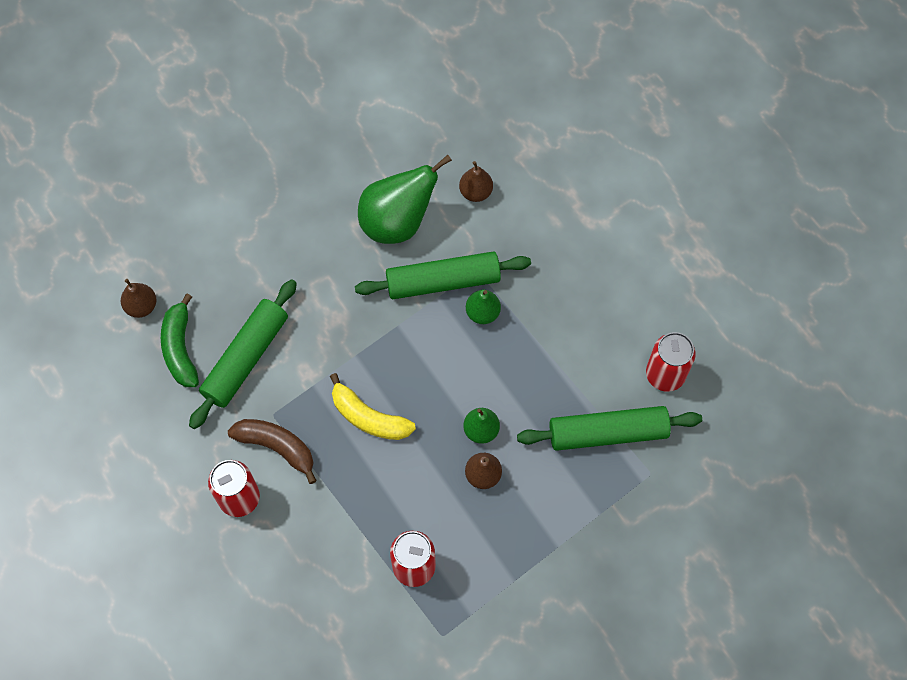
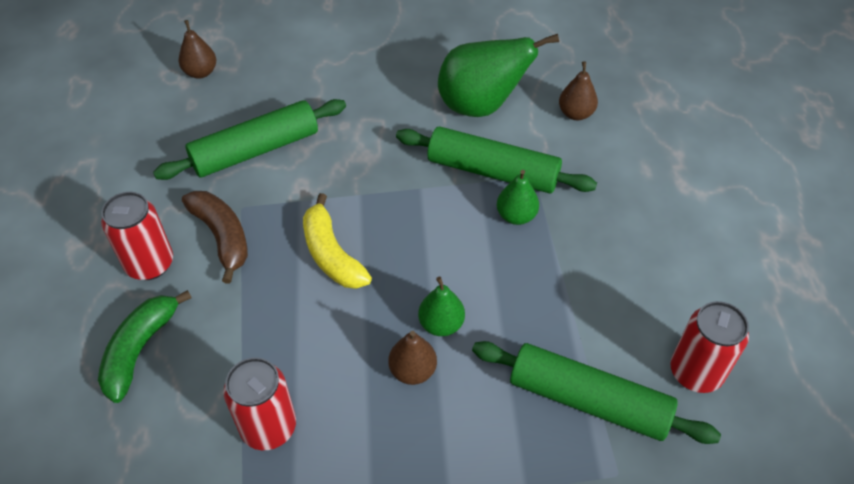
camera: 30 degrees right, 15 degrees down
green banana [161,294,199,387] -> green banana moved to [98,290,192,403]

